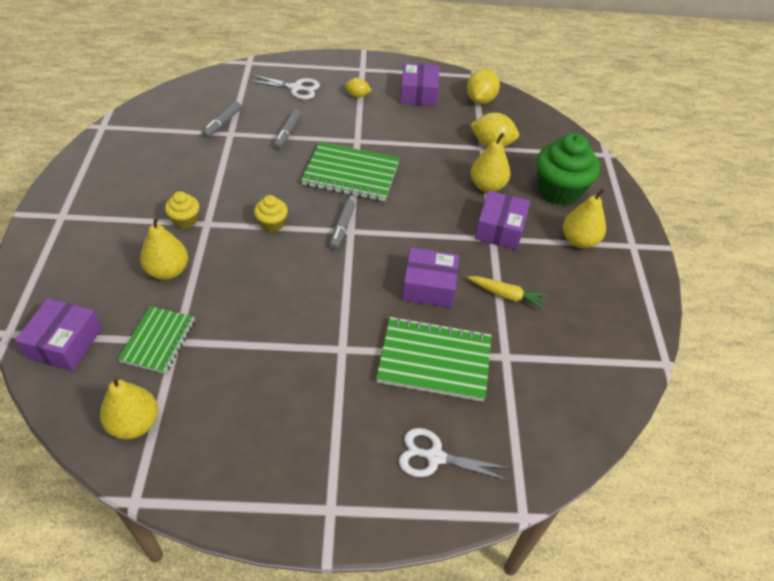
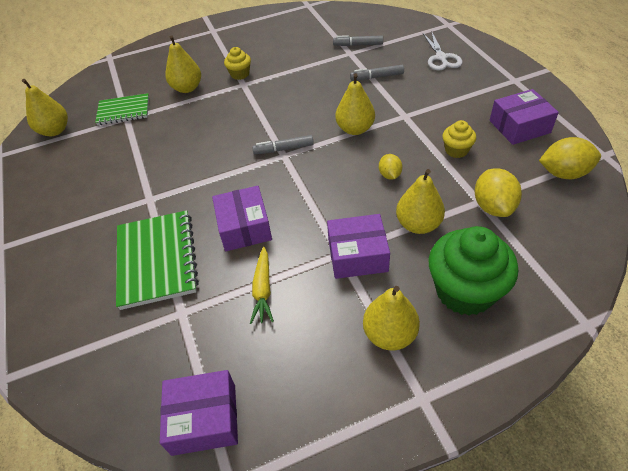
camera: 75 degrees right, 0 degrees up
purple box [15,298,102,371] -> purple box moved to [160,370,238,456]
yellow cupcake [254,195,288,232] -> yellow cupcake moved to [442,120,476,158]
green notebook [301,142,400,202] -> yellow pear [335,73,375,135]
yellow lemon [345,78,372,98] -> yellow lemon moved to [379,154,402,180]
white scissors [399,428,512,481] -> none

